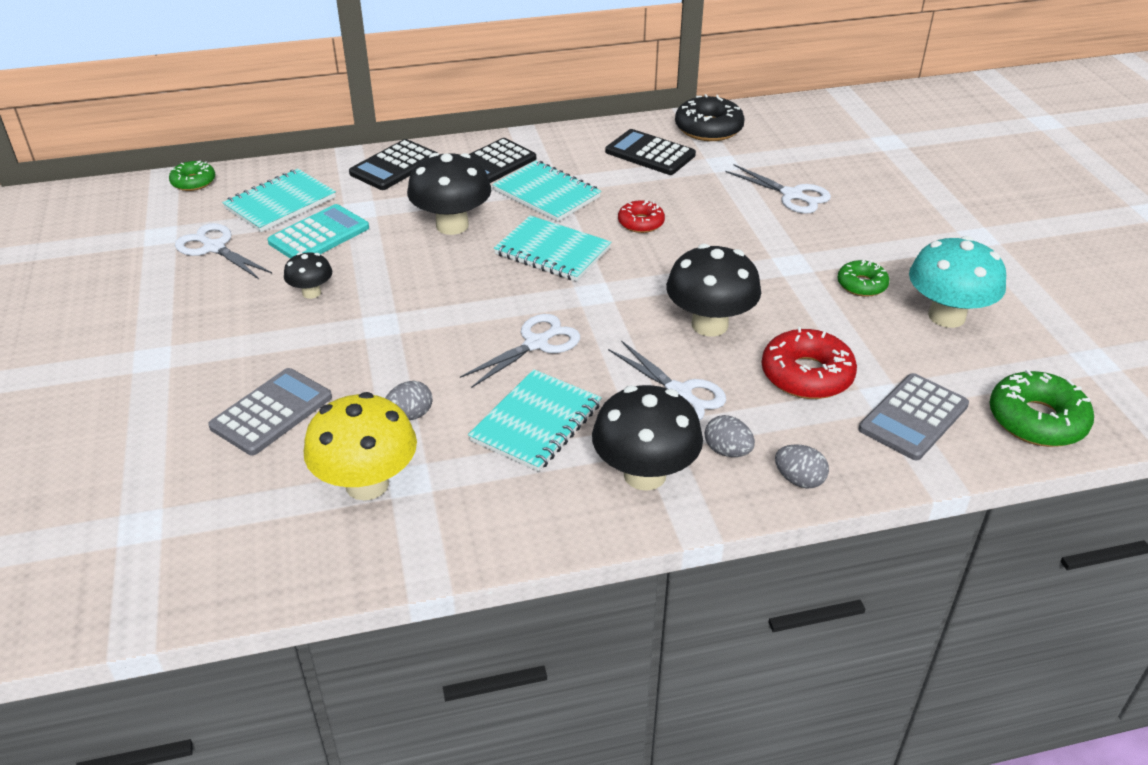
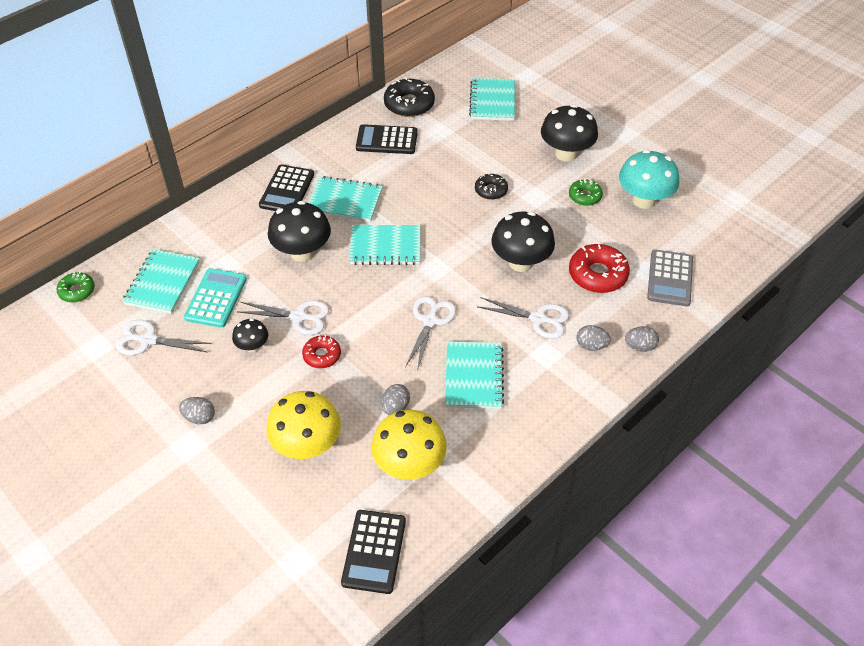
camera: 30 degrees left, 10 degrees up
grey calculator [208,368,332,455] -> yellow mushroom [266,391,341,459]
black calculator [349,139,439,190] -> black calculator moved to [341,510,406,594]
black mushroom [592,385,703,491] -> black mushroom moved to [541,104,598,162]
red donut [618,200,665,233] -> red donut moved to [302,335,341,368]
white scissors [725,164,831,214] -> white scissors moved to [239,300,329,335]
green donut [990,369,1094,447] -> none
none -> grey egg [179,397,215,424]
none -> turquoise notebook [469,78,515,121]
none -> black donut [475,173,508,200]

